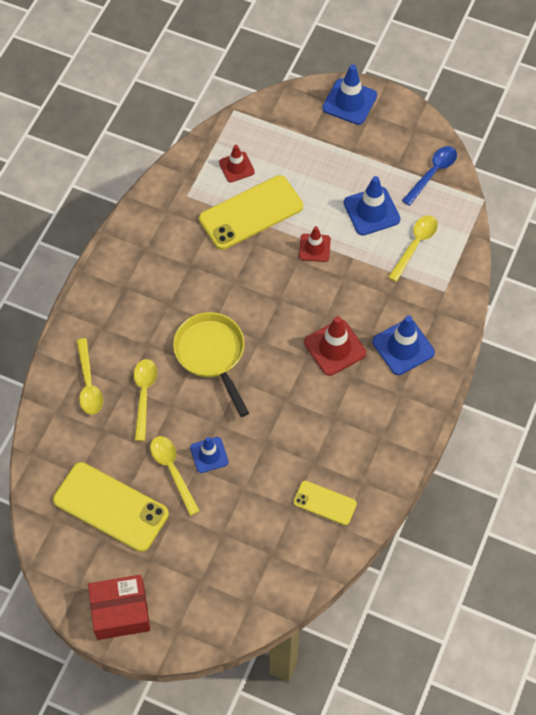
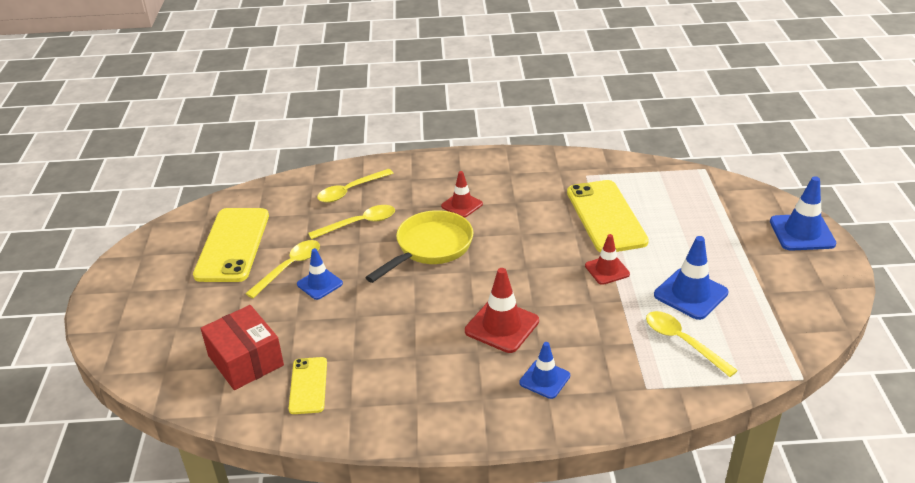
camera: 65 degrees right, 25 degrees down
red box [88,575,150,640] -> red box moved to [200,305,284,390]
yellow phone [199,175,303,250] -> yellow phone turned 45 degrees clockwise [567,180,649,253]
red traffic cone [219,145,255,182] -> red traffic cone moved to [441,171,483,218]
blue traffic cone [372,316,435,375] -> blue traffic cone [519,342,570,399], size x0.64
yellow spoon [388,215,438,282] -> yellow spoon turned 135 degrees counterclockwise [646,311,738,377]
blue spoon [402,146,457,206] -> none

